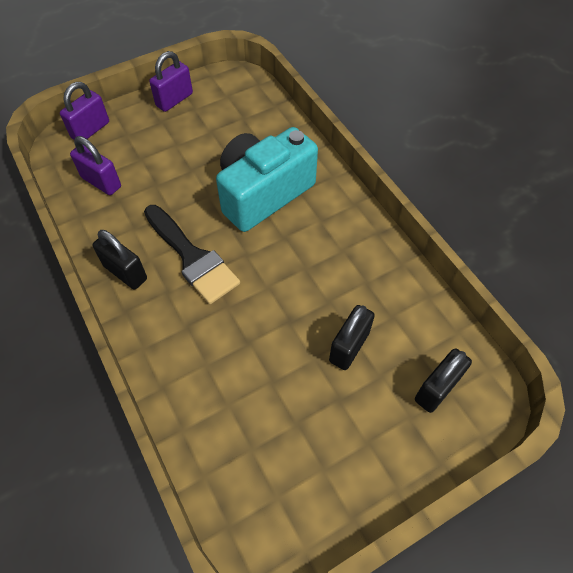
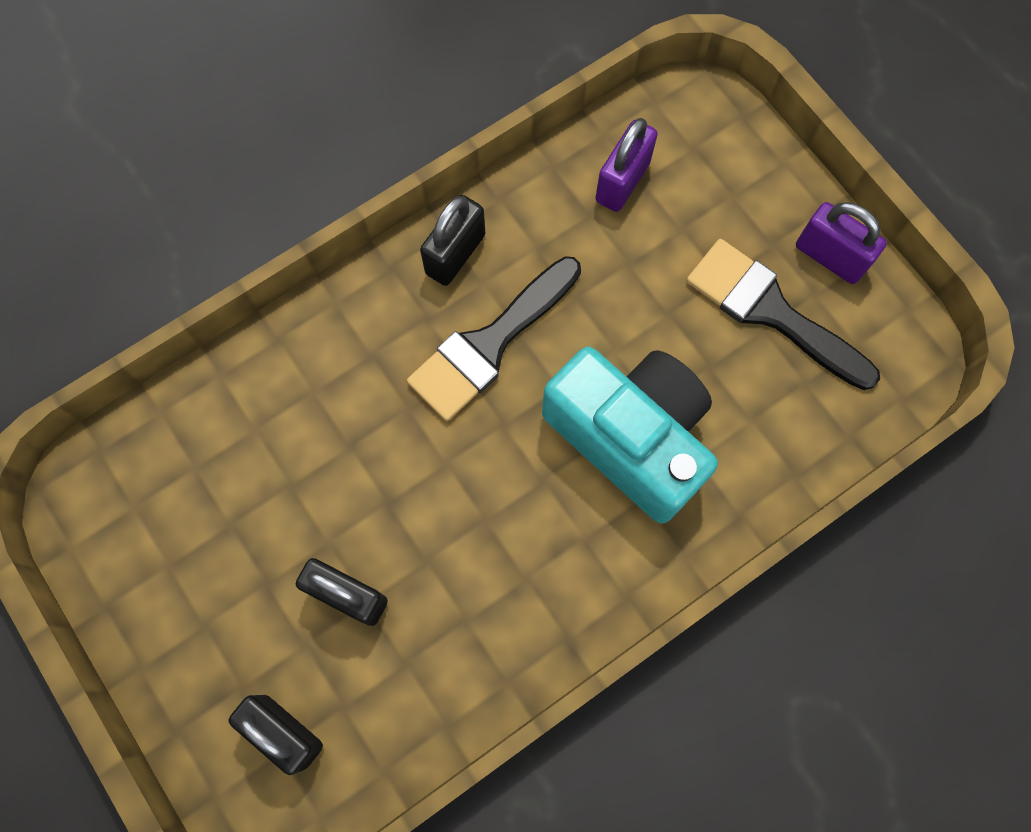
camera: 85 degrees right, 15 degrees up
purple padlock [60,82,109,140] -> none
none -> black brush [686,239,880,390]

